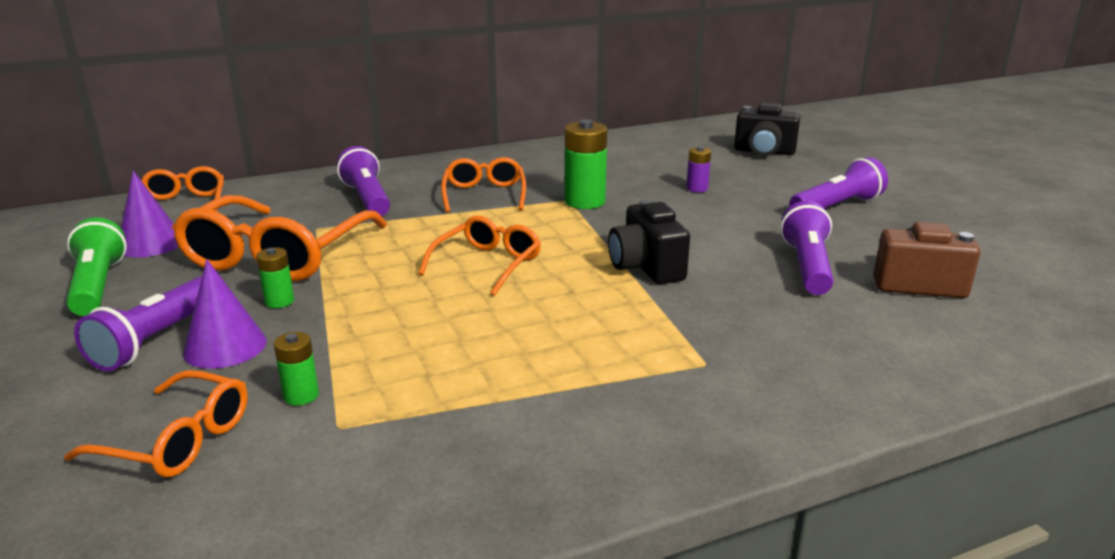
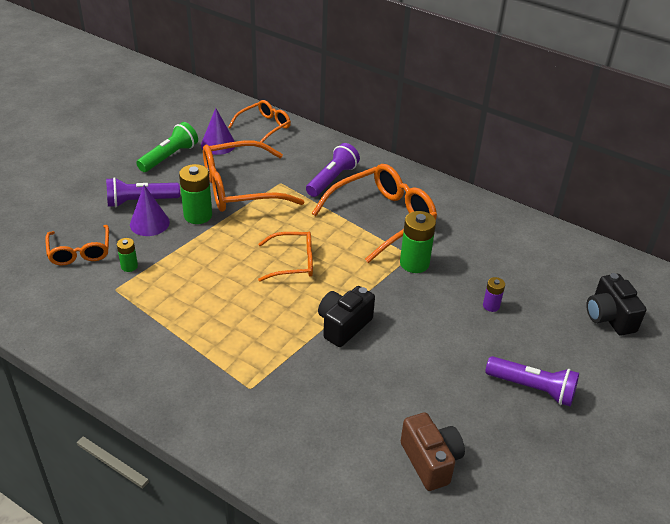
camera: 55 degrees right, 15 degrees up
green battery [256,247,294,308] -> green battery [179,164,212,224], size x1.84
orange glasses [441,157,526,213] -> orange glasses [312,164,437,263], size x1.74
purple flashlight [780,201,834,295] -> none

